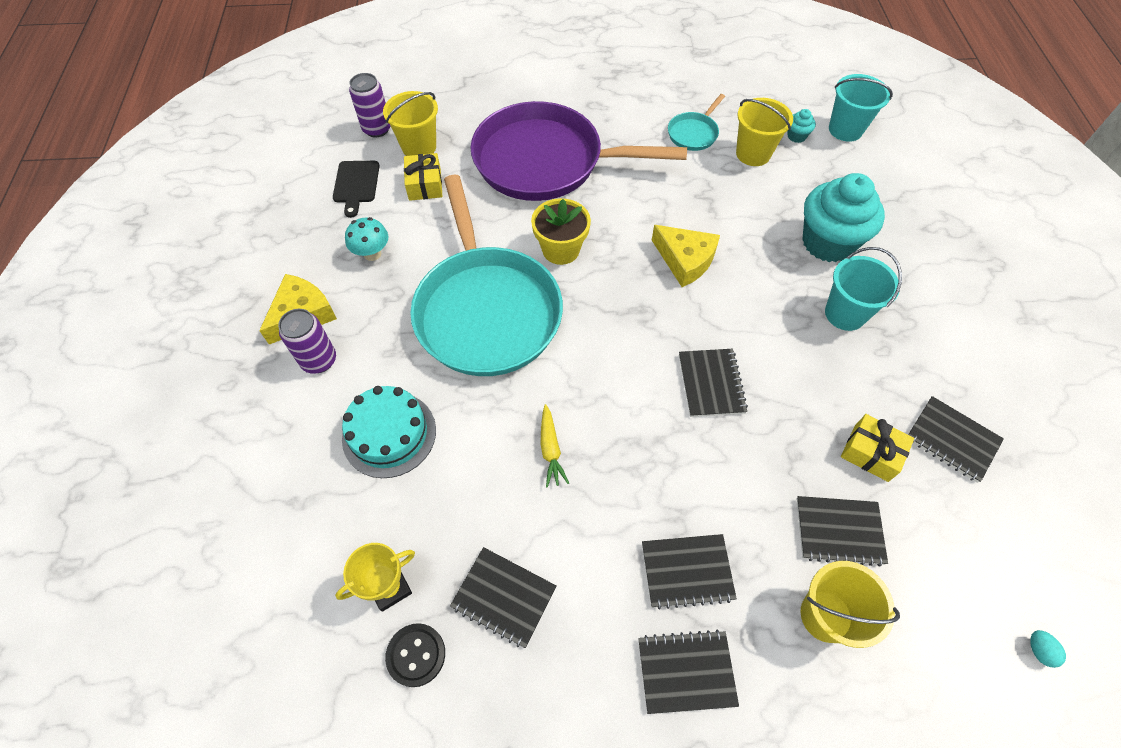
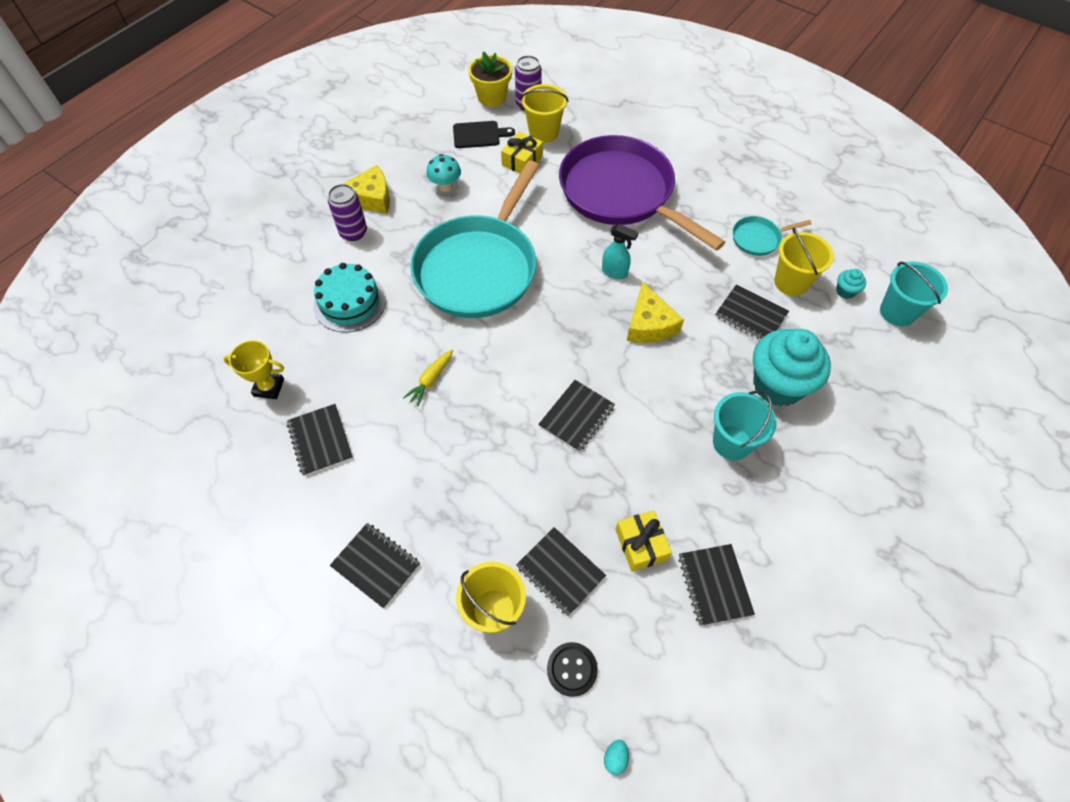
camera: 40 degrees right, 0 degrees up
black cutting board [333,161,380,218] -> black cutting board turned 135 degrees counterclockwise [453,121,515,148]
black button [385,623,445,687] -> black button moved to [547,642,598,697]
yellow flower pot [531,198,591,265] -> yellow flower pot moved to [469,51,512,107]
black notebook [642,534,737,610] -> black notebook moved to [715,285,789,340]
none -> turquoise spray bottle [602,224,638,279]

